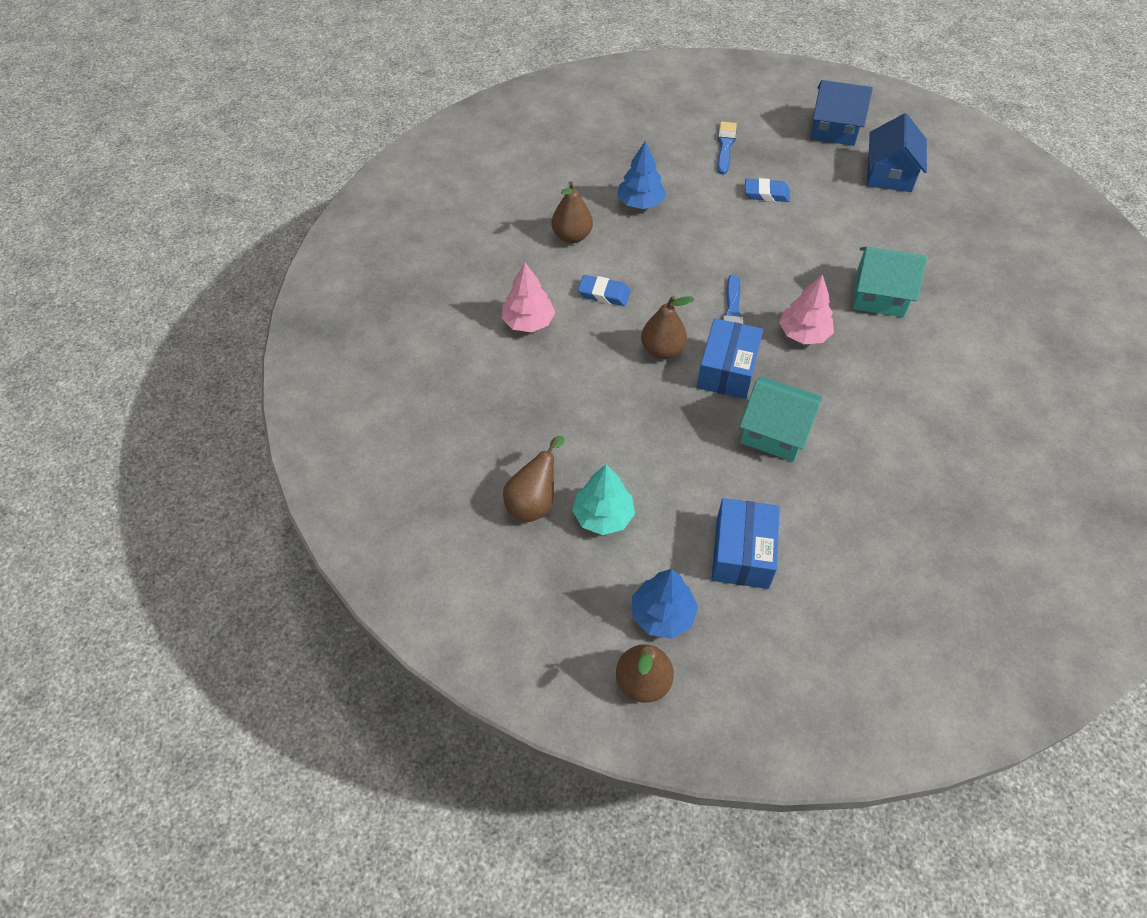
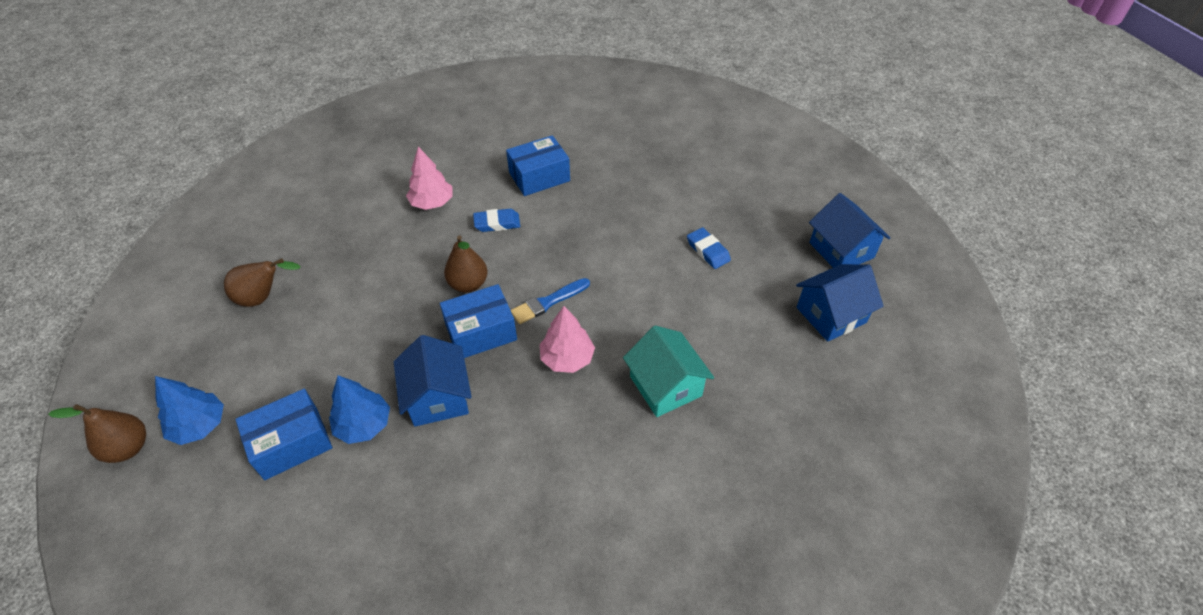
camera: 50 degrees right, 5 degrees down
brown pear [552,181,593,243] -> blue box [506,135,570,196]
turquoise tree [572,464,635,535] -> none
blue eraser [578,275,631,306] -> blue eraser turned 75 degrees counterclockwise [473,209,520,232]
blue tree [617,141,666,209] -> blue tree moved to [329,375,390,444]
blue brush [717,121,737,175] -> none
turquoise house [740,376,823,462] -> blue house [394,335,472,427]

